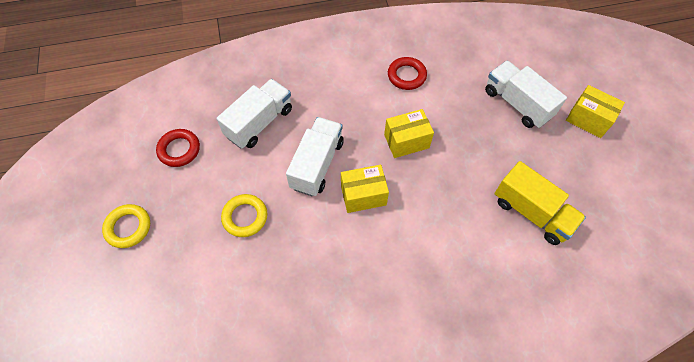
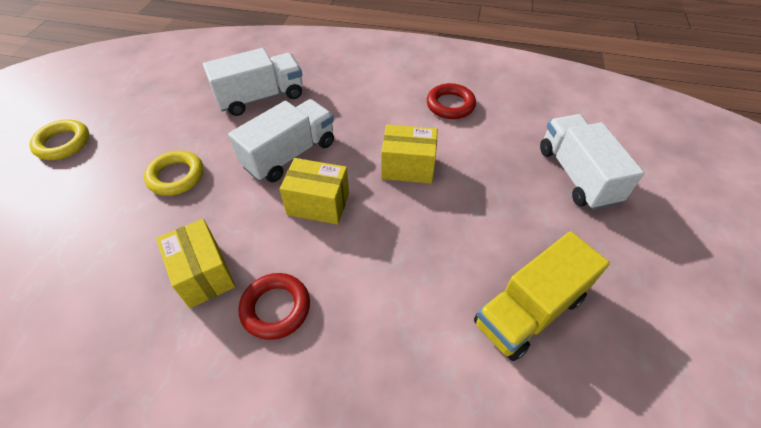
camera: 25 degrees right, 10 degrees down
red ring [156,129,200,167] -> red ring moved to [239,273,310,340]
yellow truck [495,161,586,245] -> yellow truck turned 75 degrees clockwise [474,231,610,361]
yellow box [566,85,625,138] -> yellow box moved to [156,219,235,308]

